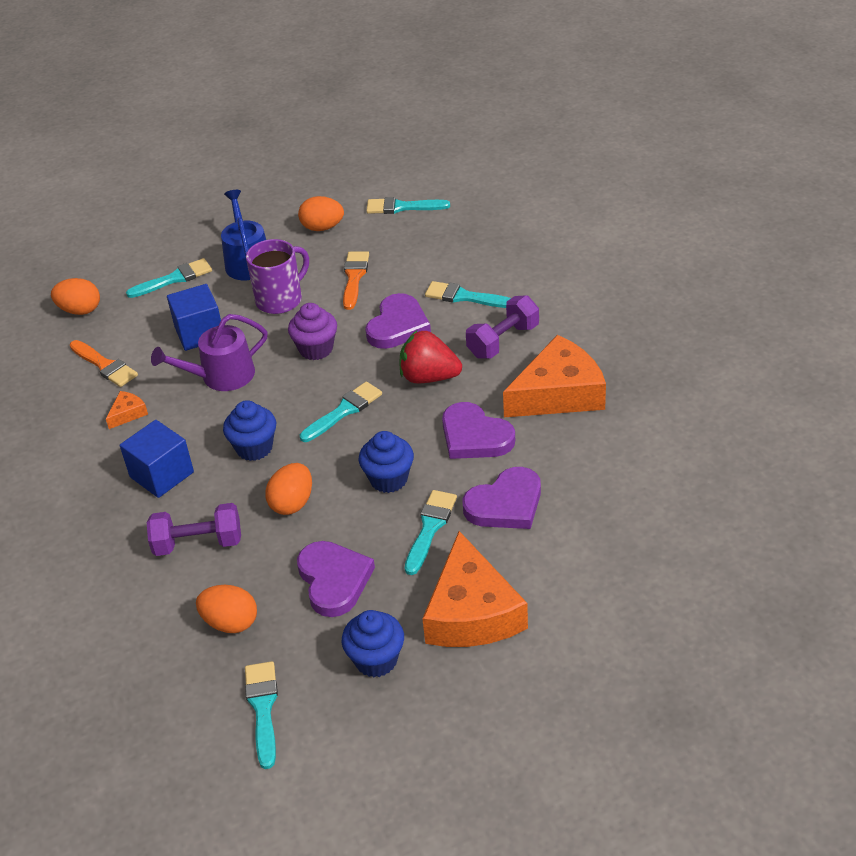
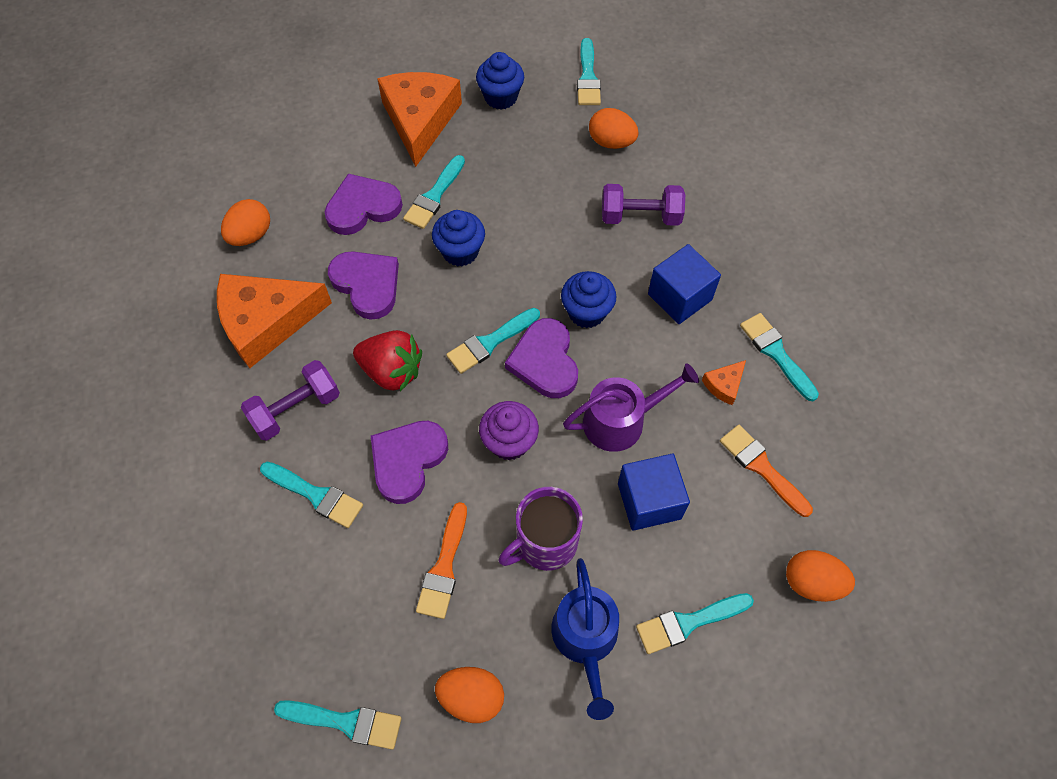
camera: 175 degrees left, 20 degrees up
orange egg [265,463,312,515] -> orange egg moved to [221,199,270,246]
purple heart [297,541,375,617] -> purple heart moved to [505,318,578,398]
none -> turquoise brush [740,313,819,401]

